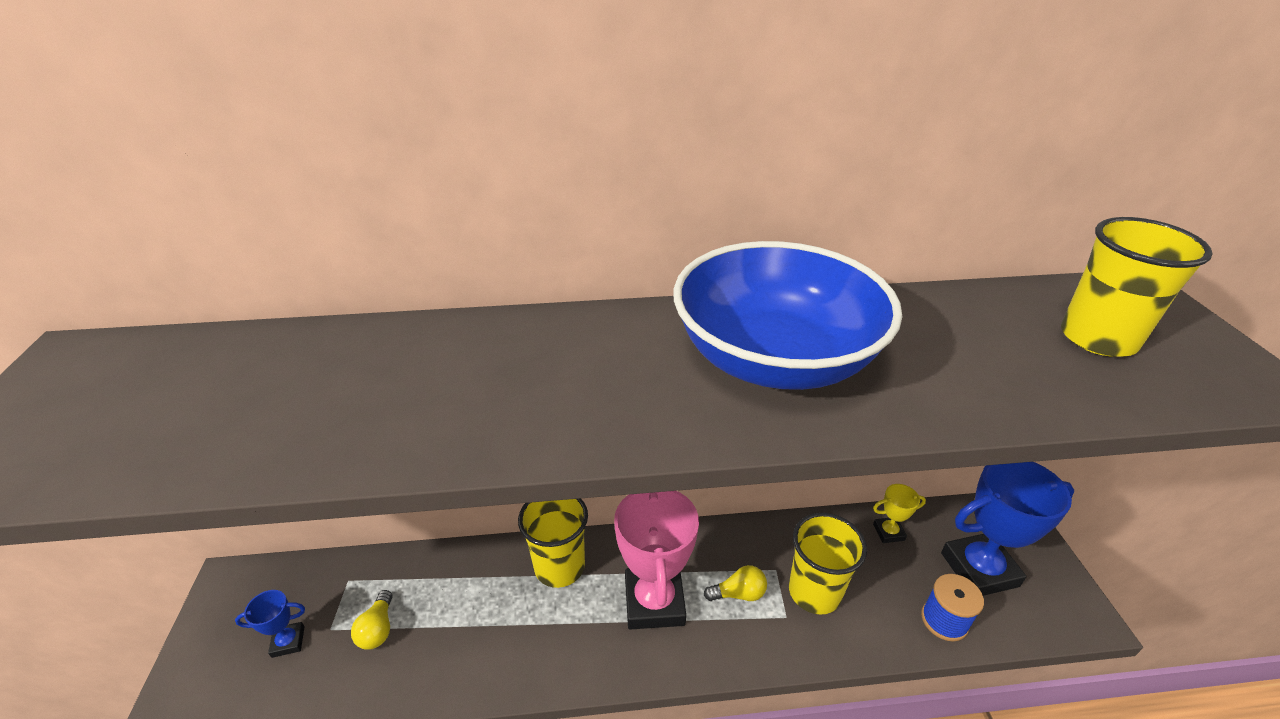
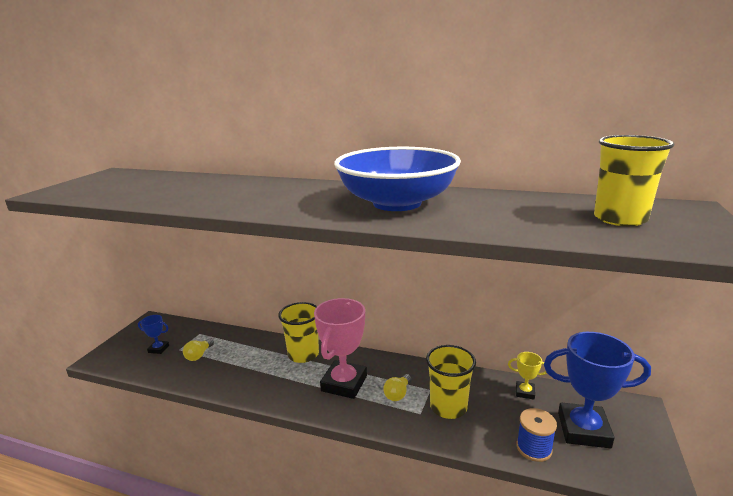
camera: 25 degrees right, 15 degrees down
yellow light bulb [704,565,767,601] -> yellow light bulb turned 105 degrees clockwise [383,374,411,401]

